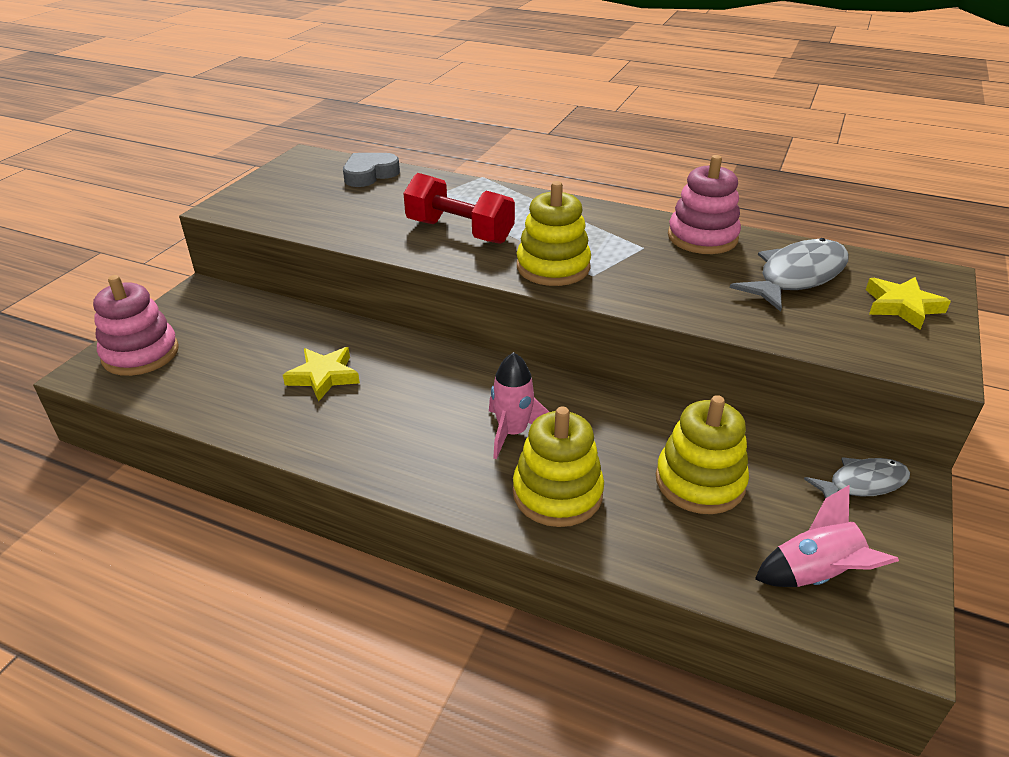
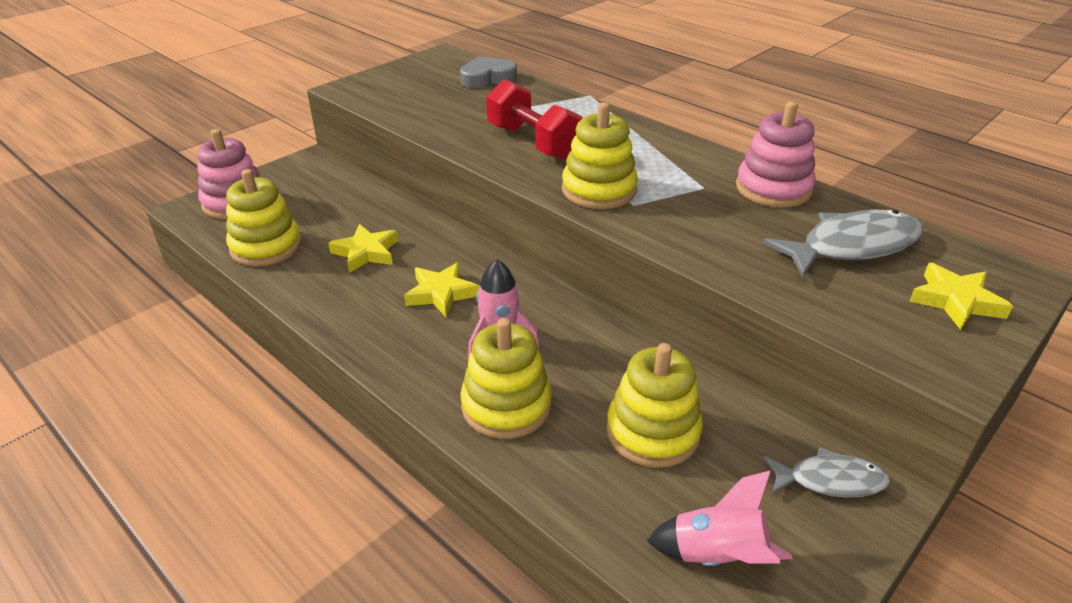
camera: 20 degrees right, 0 degrees up
none -> yellow stacking toy [226,169,302,266]
none -> yellow star [404,262,479,317]

